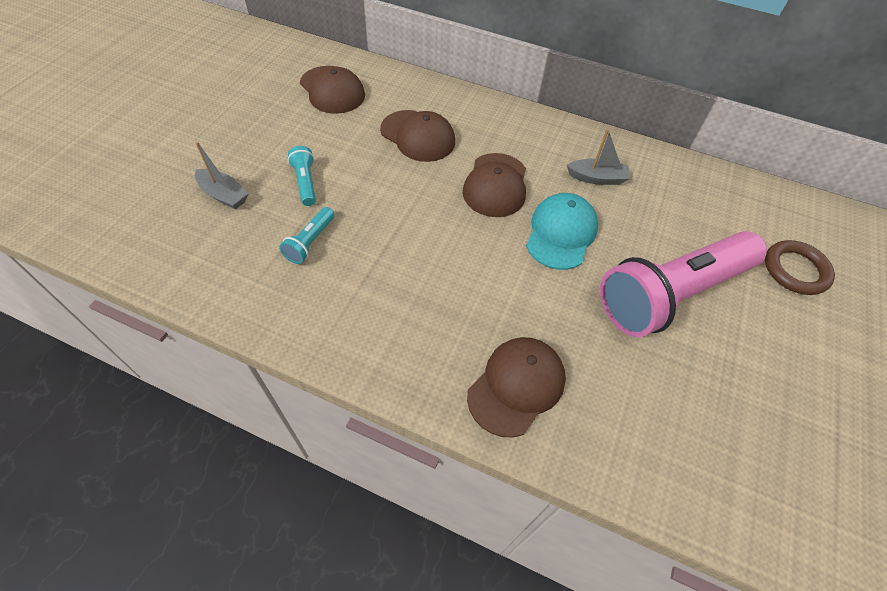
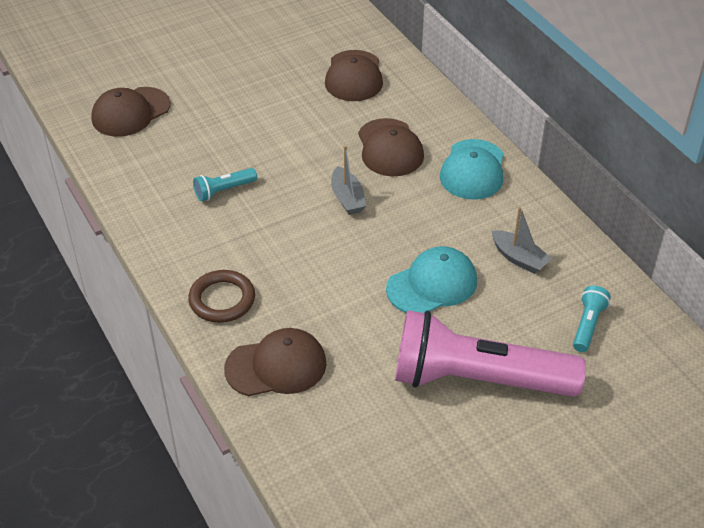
camera: 40 degrees right, 10 degrees down
grey boat [195,141,249,210] -> grey boat moved to [331,146,366,215]
turquoise flashlight [288,146,316,206] -> turquoise flashlight moved to [573,286,611,352]
brown cap [463,153,526,217] -> brown cap moved to [91,87,171,137]
brown ring [765,240,835,295] -> brown ring moved to [188,270,255,323]
none -> turquoise cap [440,139,504,200]

